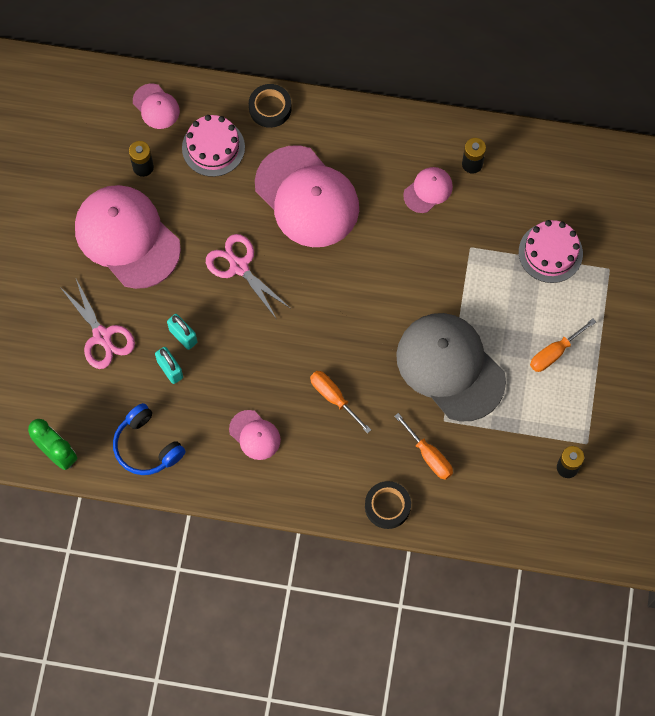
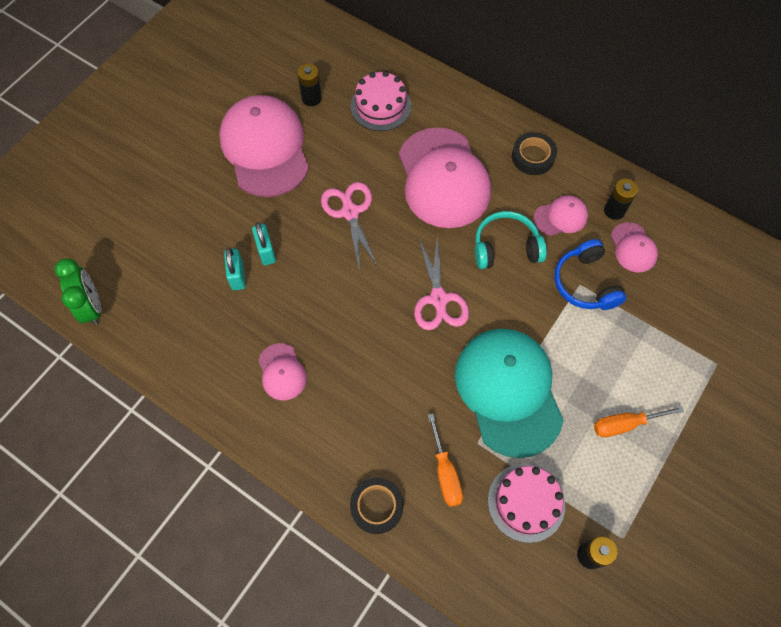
camera: 25 degrees right, 5 degrees down
pink scissors [59,279,135,369] -> pink scissors moved to [414,236,469,330]
blue headphones [113,403,186,475] -> blue headphones moved to [554,239,626,310]
pink cap [133,84,180,129] -> pink cap moved to [611,222,658,273]
black tape [249,84,292,128] -> black tape moved to [512,132,557,175]
orange screwdriver [310,371,371,434] -> none
grey cap [396,313,506,422] -> turquoise cap [455,329,564,458]
pink cake [519,220,583,283] -> pink cake moved to [488,464,565,543]
none -> turquoise headphones [475,211,547,269]

